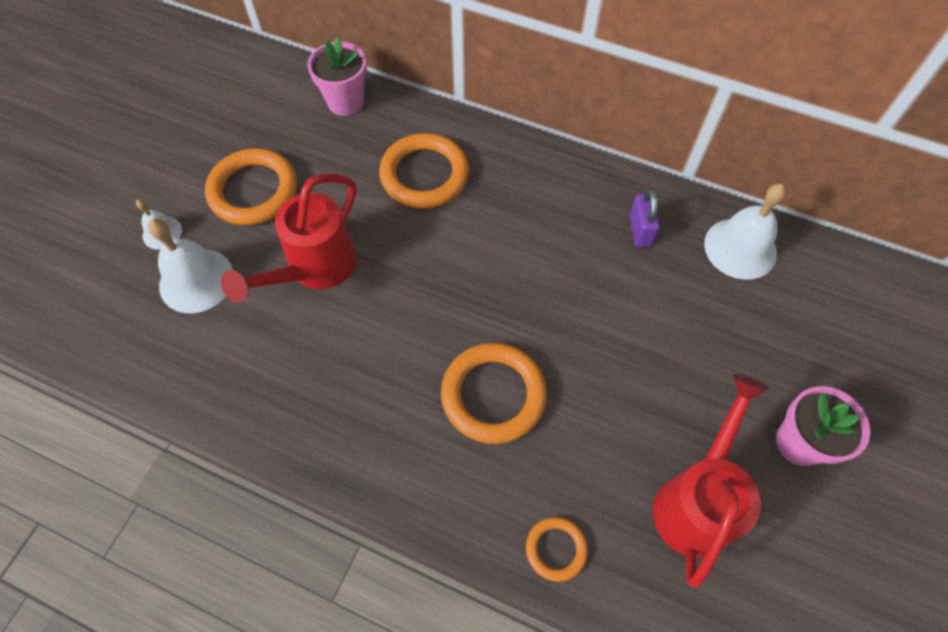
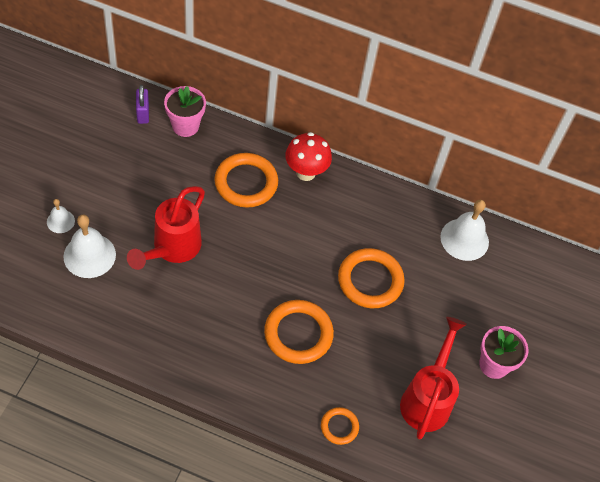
camera: 10 degrees left, 5 degrees down
orange ring [205,148,297,225] -> orange ring moved to [338,248,405,308]
purple padlock [630,189,660,247] -> purple padlock moved to [136,85,149,124]
none -> red mushroom [285,132,332,181]

